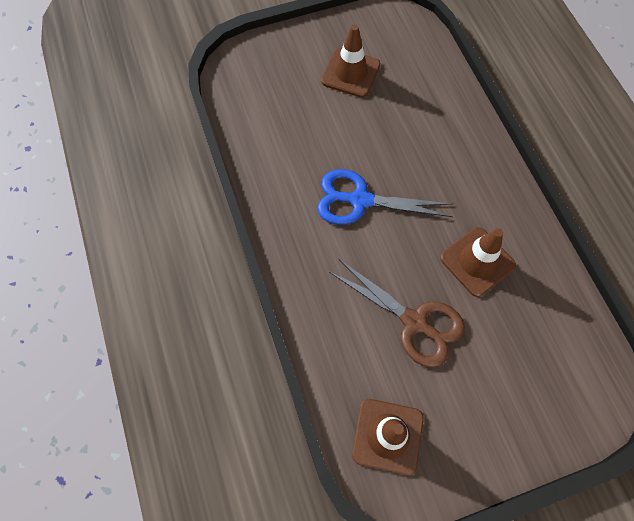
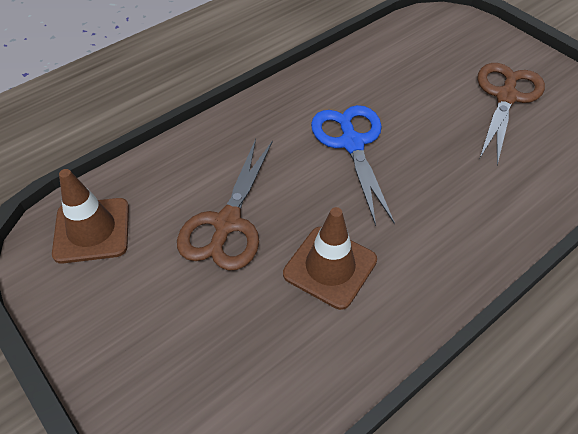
camera: 70 degrees right, 15 degrees down
brown traffic cone [321,24,380,97] -> brown scissors [477,63,545,165]

